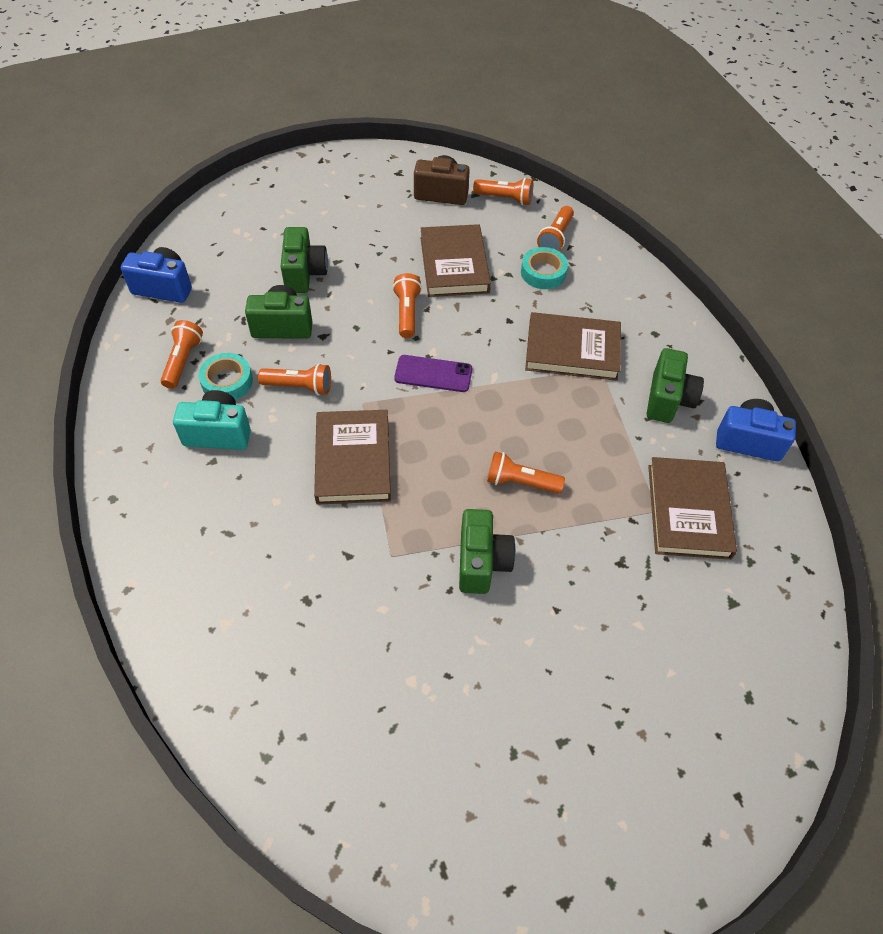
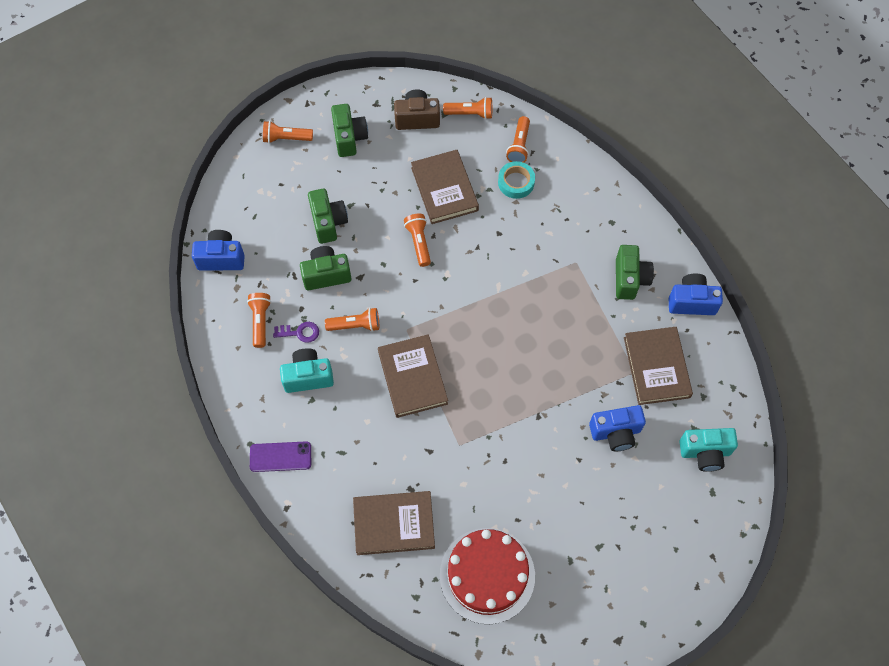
camera: 10 degrees left, 10 degrees up
turquoise tape [198,353,253,400] -> purple key [273,322,319,343]
purple phone [394,355,472,392] -> purple phone moved to [250,441,311,472]
green camera [459,509,516,594] -> green camera moved to [331,104,368,157]
orange flashlight [487,452,565,493] -> orange flashlight moved to [263,121,313,143]
brown book [525,312,621,381] -> brown book moved to [353,491,435,555]
none -> red cake [440,528,535,624]
none -> blue camera [589,405,646,451]
none -> turquoise camera [679,428,738,472]

